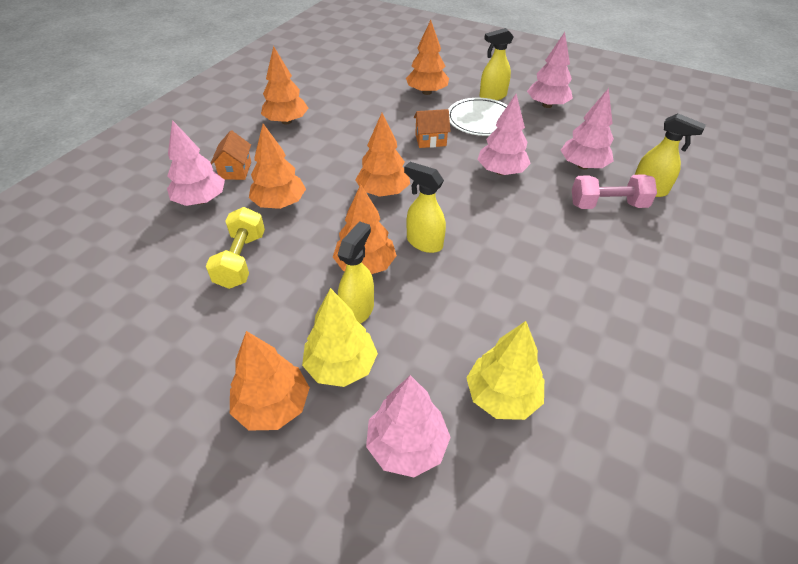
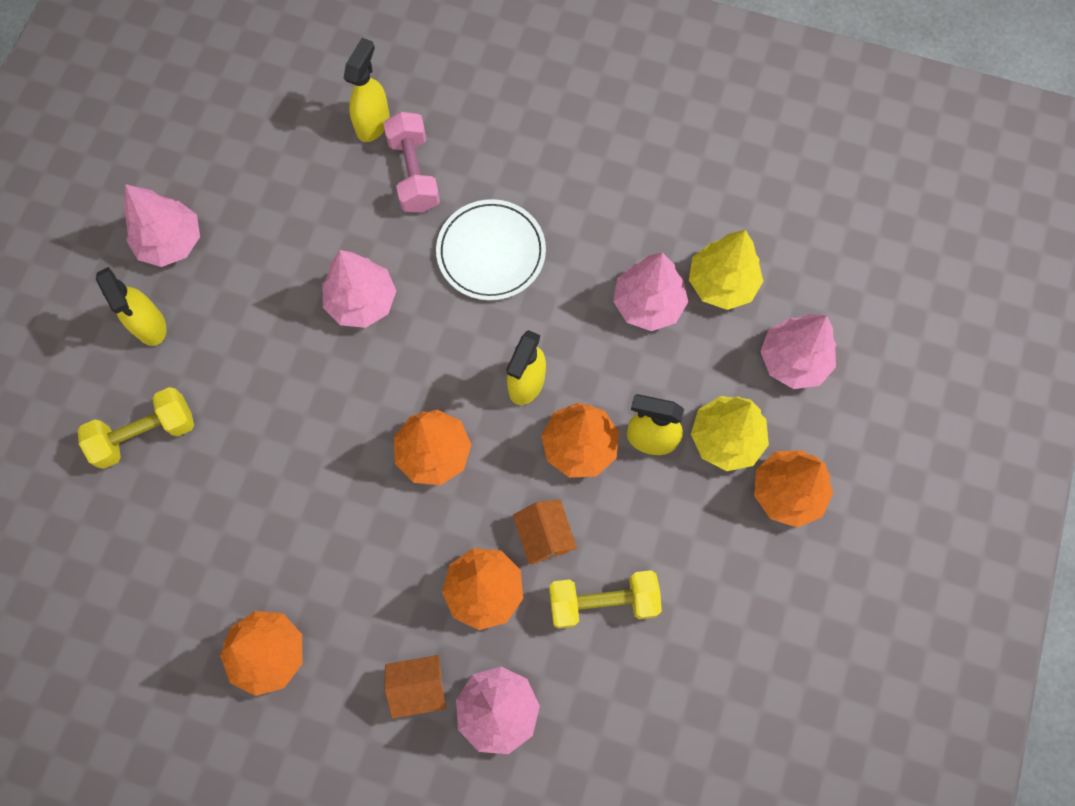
camera: 100 degrees left, 25 degrees up
orange tree [406,20,449,95] -> yellow dumbbell [78,387,194,469]
orange house [414,109,451,148] -> orange house moved to [513,500,577,564]
white plate [449,98,508,136] -> white plate moved to [436,199,546,300]
pink tree [561,88,614,169] -> pink tree moved to [613,253,688,331]

